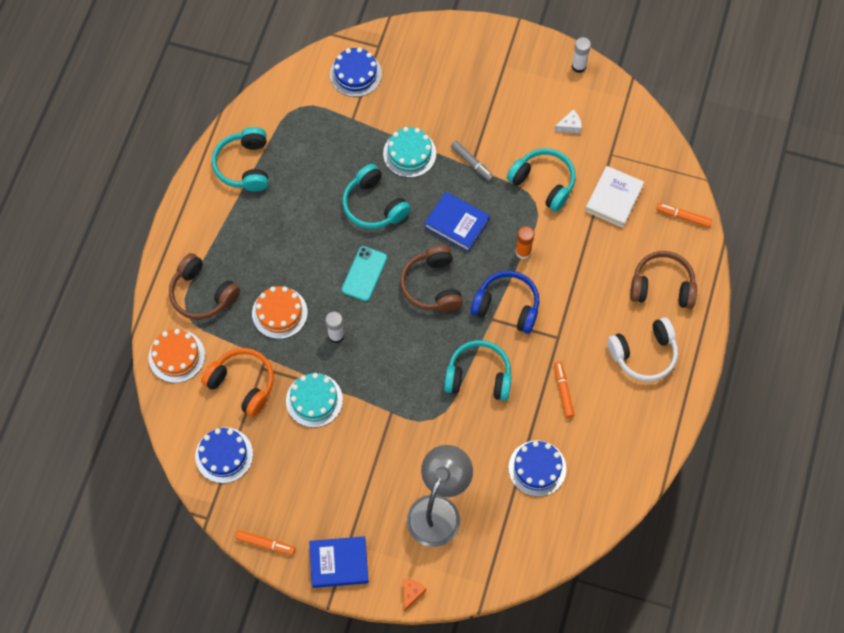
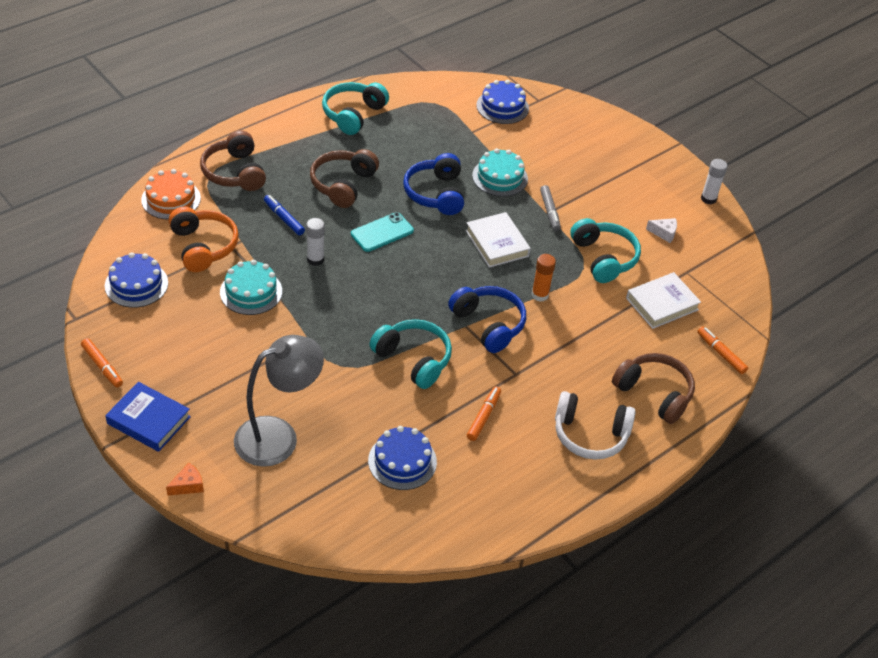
camera: 30 degrees right, 20 degrees down
orange cake [252,286,308,339] -> blue marker [264,195,305,235]
turquoise headphones [342,164,411,229] -> blue headphones [403,153,464,215]
brown headphones [400,245,463,312] -> brown headphones moved to [310,149,379,208]
blue book [424,192,490,252] -> white book [466,212,531,268]

